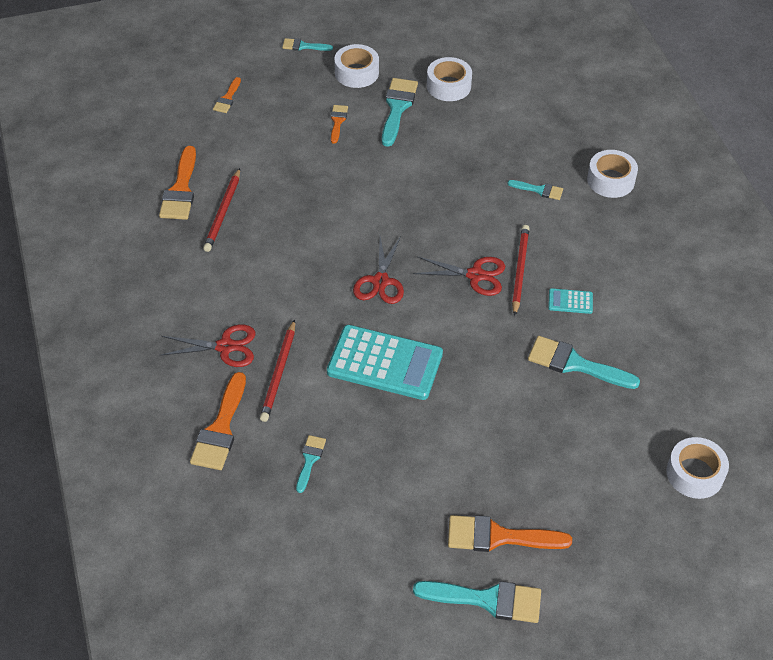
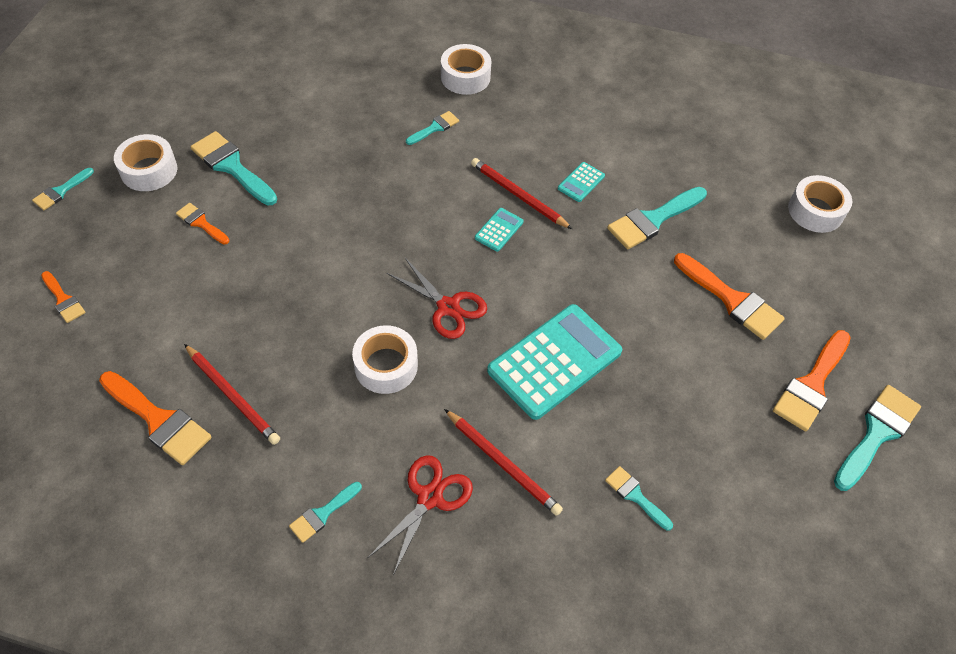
camera: 60 degrees left, 5 degrees up
orange brush [190,372,246,470] -> orange brush moved to [674,253,785,340]
red scissors [413,256,505,296] -> turquoise calculator [475,208,524,252]
white tape [427,57,472,101] -> white tape moved to [352,325,418,394]
none -> turquoise brush [289,482,362,543]

